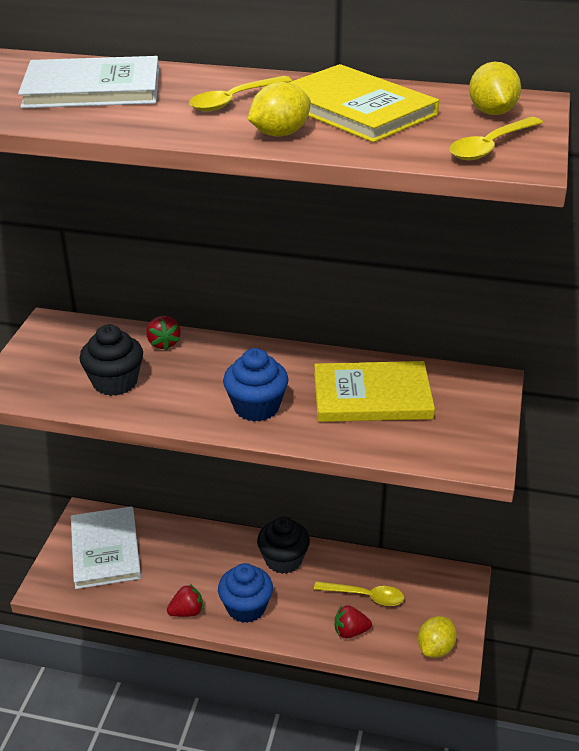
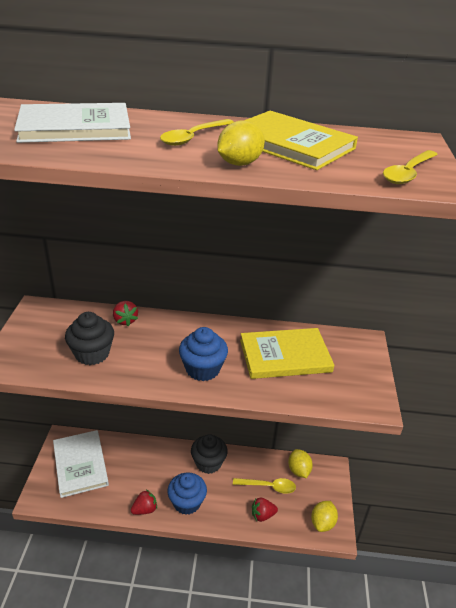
camera: 10 degrees left, 0 degrees up
yellow lemon [469,62,521,115] -> yellow lemon moved to [288,449,313,478]

